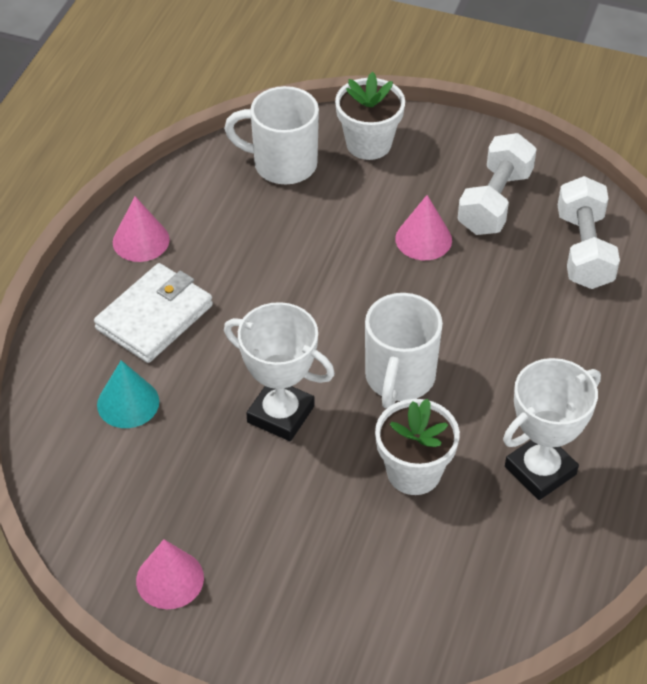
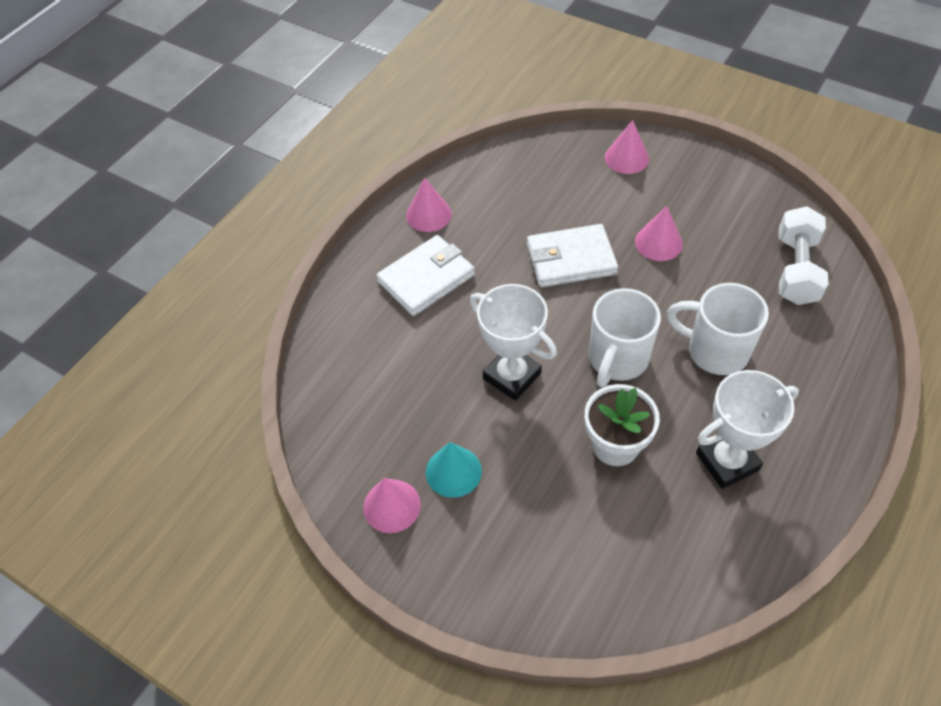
camera: 15 degrees right, 5 degrees up
turquoise cone [97,360,159,428] -> turquoise cone moved to [426,442,482,498]
white mug [224,86,319,184] -> white mug moved to [667,283,769,375]
white flower pot [335,72,405,160] -> pink cone [605,120,649,174]
white dumbbell [458,133,537,235] -> none
none -> white wallet [527,224,618,287]

